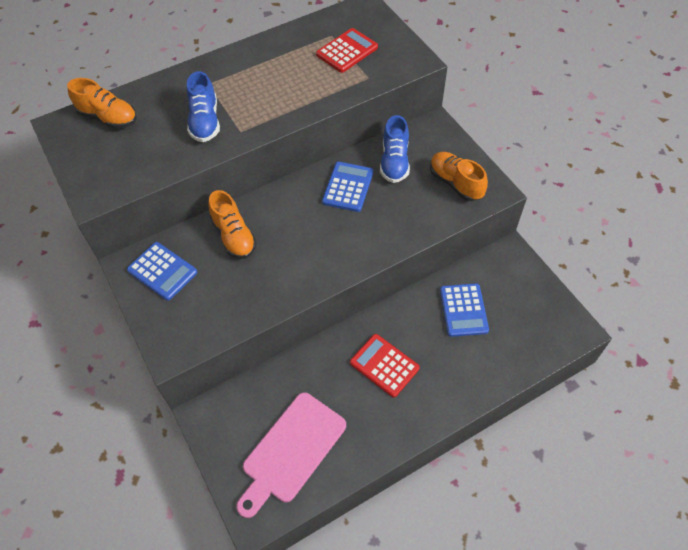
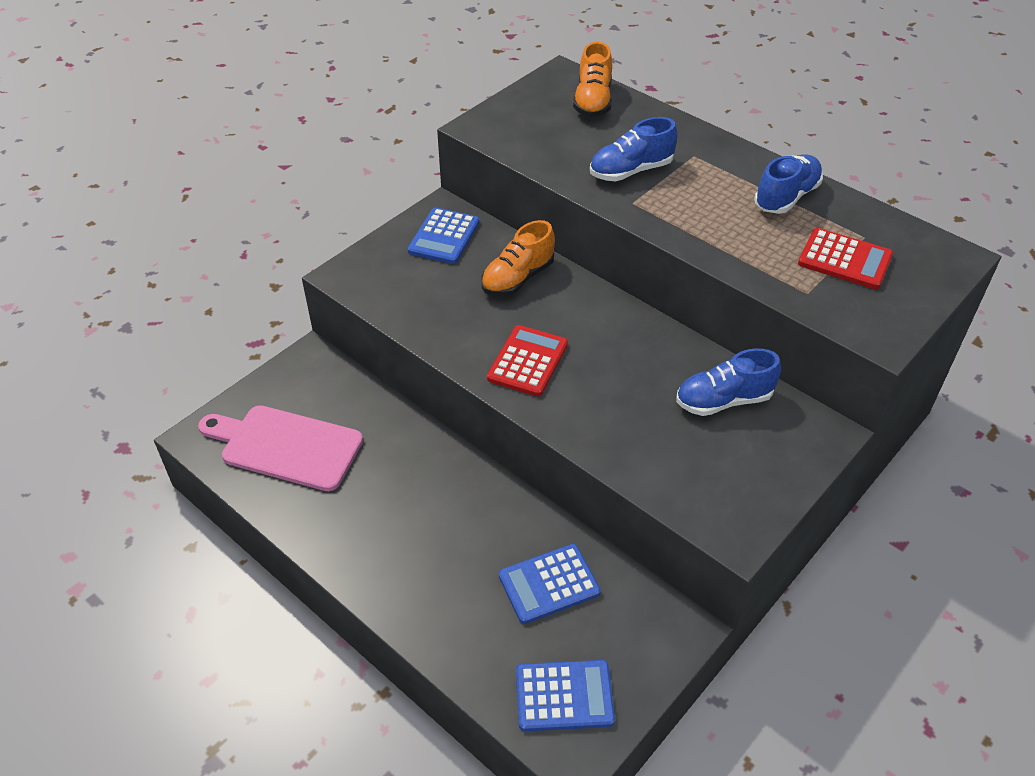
camera: 70 degrees right, 10 degrees down
blue calculator [322,162,373,212] -> blue calculator moved to [516,660,615,731]
red calculator [350,334,420,397] -> red calculator moved to [487,325,568,396]
orange shoe [430,152,488,201] -> none
none -> blue shoe [754,155,823,214]

